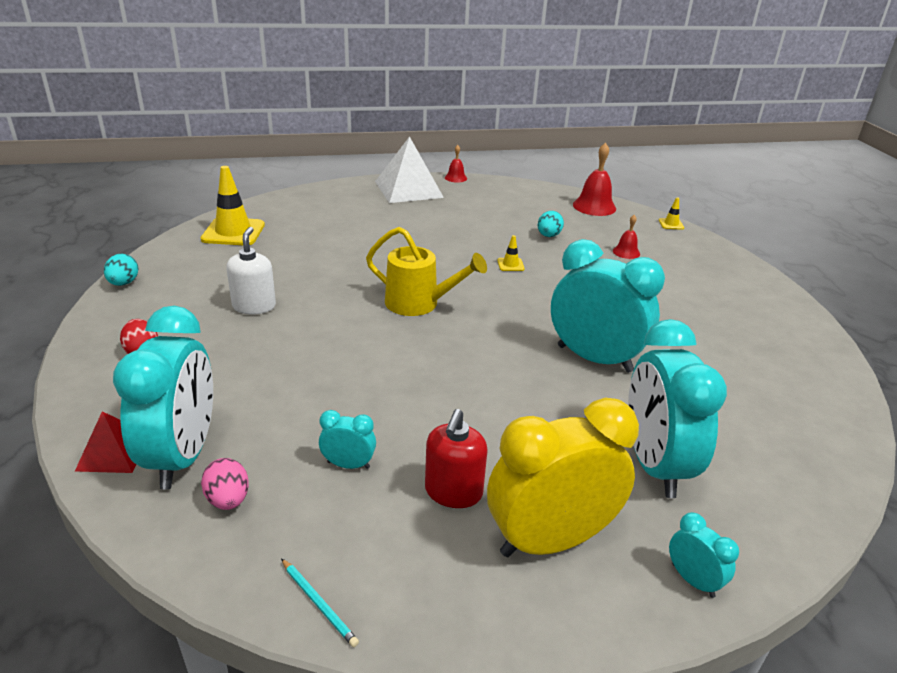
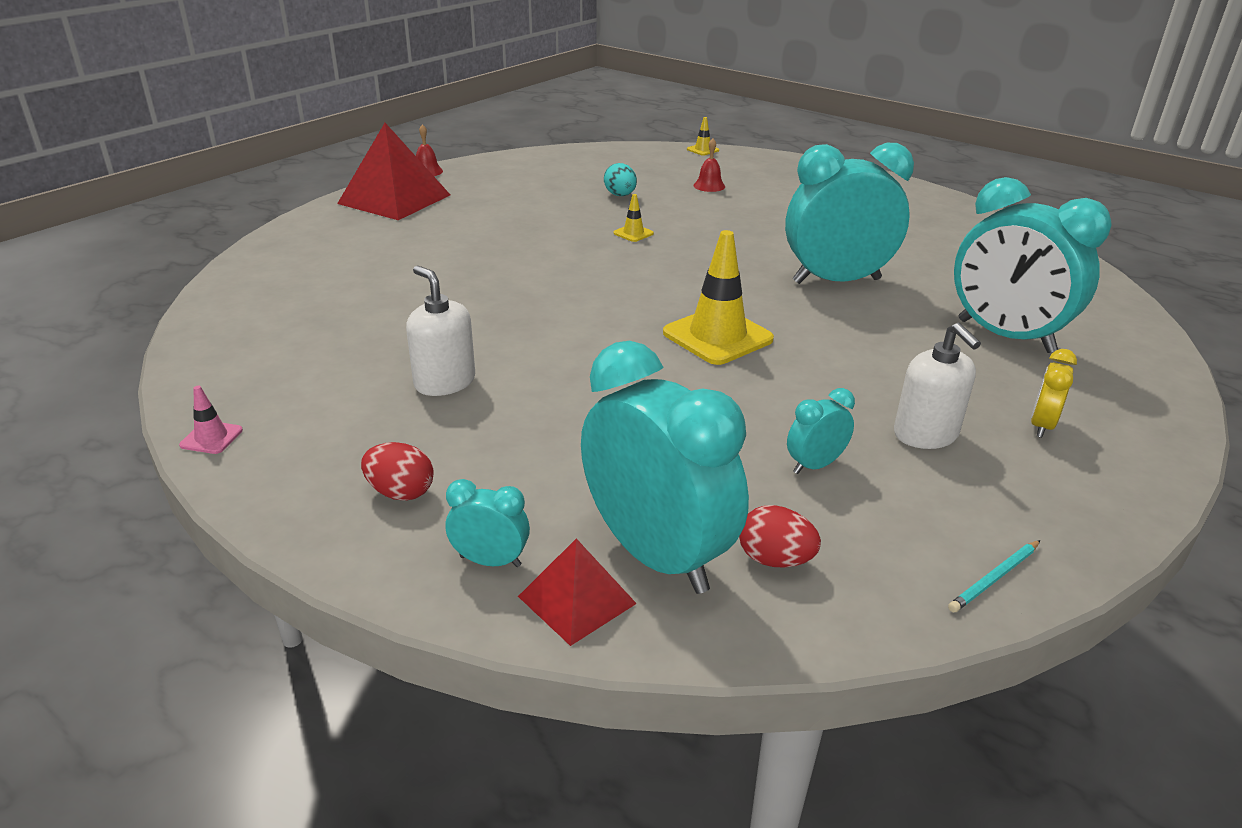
camera: 40 degrees left, 0 degrees up
turquoise egg [104,254,139,286] -> pink traffic cone [179,386,243,454]
yellow traffic cone [201,166,265,245] -> yellow traffic cone moved to [663,230,774,365]
pink egg [201,458,249,510] -> red egg [739,505,821,568]
turquoise pencil [281,558,359,647] -> turquoise pencil turned 135 degrees clockwise [948,540,1040,613]
yellow watering can [366,227,487,316] -> none
white pyramid [375,136,444,203] -> red pyramid [337,123,450,220]
red soap dispenser [425,409,488,508] -> white soap dispenser [894,323,981,449]
yellow clock [487,398,639,557] -> yellow clock [1031,349,1077,438], size x0.44
red bell [573,143,616,216] -> none
turquoise clock [669,512,739,598] -> turquoise clock moved to [446,479,530,567]

